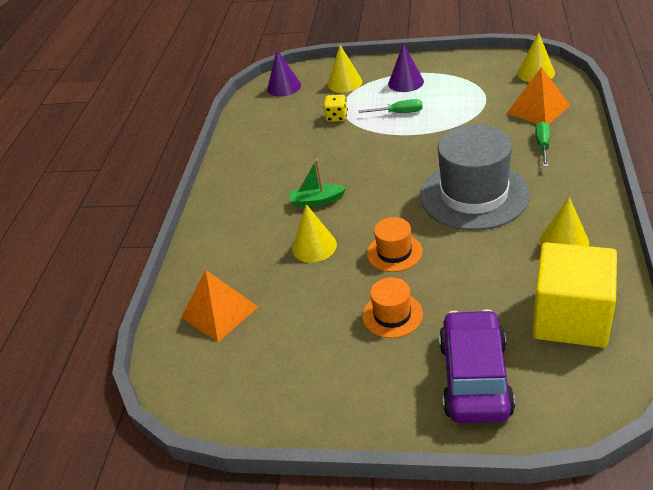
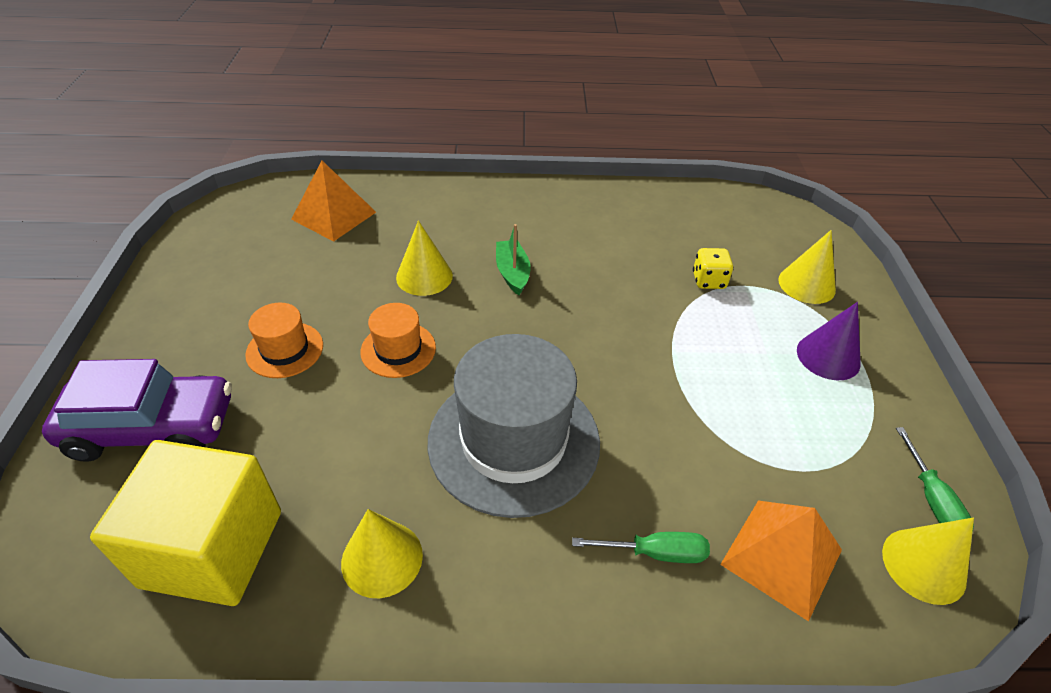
camera: 75 degrees right, 5 degrees up
purple cone [267,50,301,97] -> none
green screwdriver [359,99,423,113] -> green screwdriver moved to [896,427,974,532]

